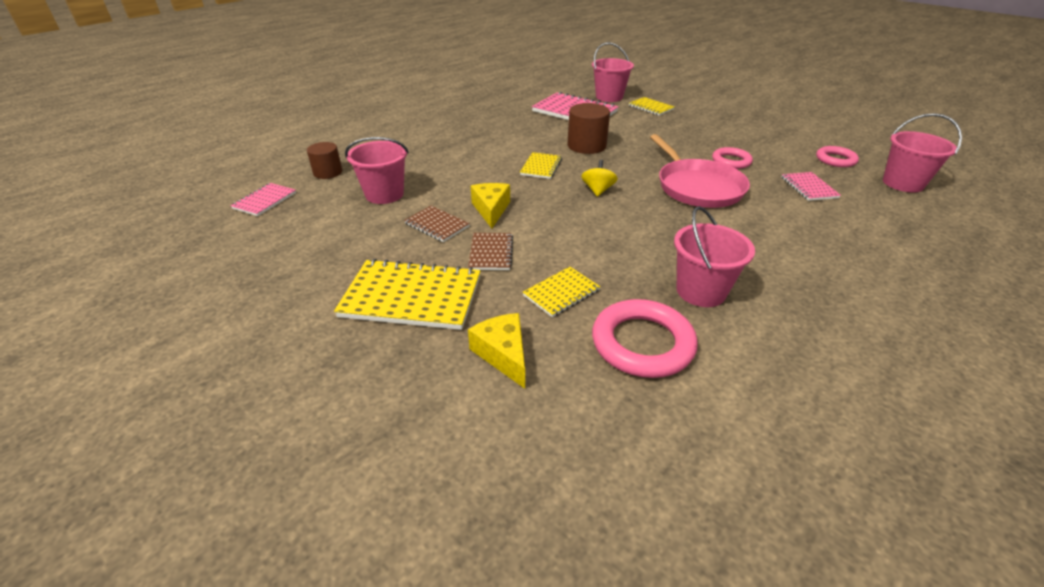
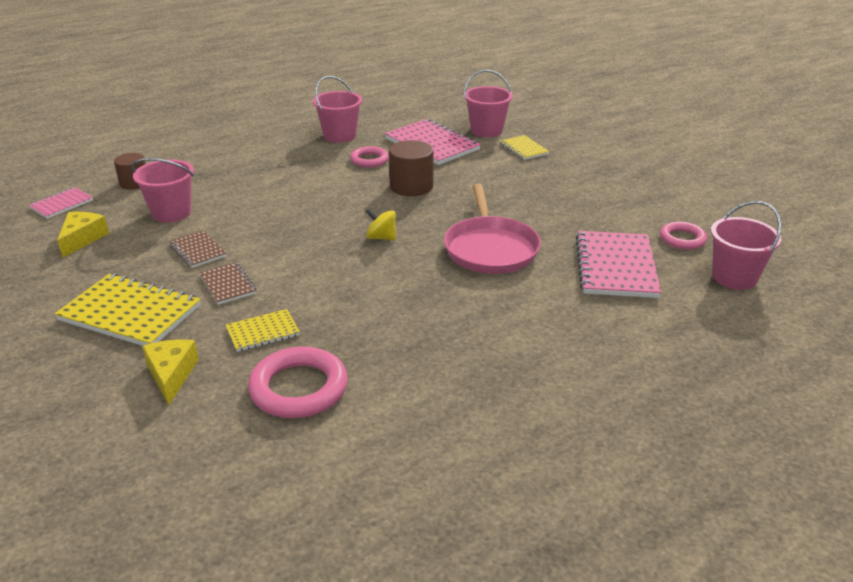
camera: 15 degrees right, 5 degrees down
brown notebook [468,233,513,270] -> brown notebook turned 45 degrees counterclockwise [199,262,256,305]
yellow cheese [471,183,510,228] -> yellow cheese moved to [57,212,109,258]
yellow notebook [520,152,562,179] -> none
yellow spinning top [581,160,618,197] -> yellow spinning top turned 90 degrees counterclockwise [366,209,396,240]
pink bucket [674,206,755,307] -> pink bucket moved to [313,75,362,143]
pink ring [712,147,753,169] -> pink ring moved to [350,146,389,167]
pink notebook [782,172,841,201] -> pink notebook [576,231,661,298], size x1.88

